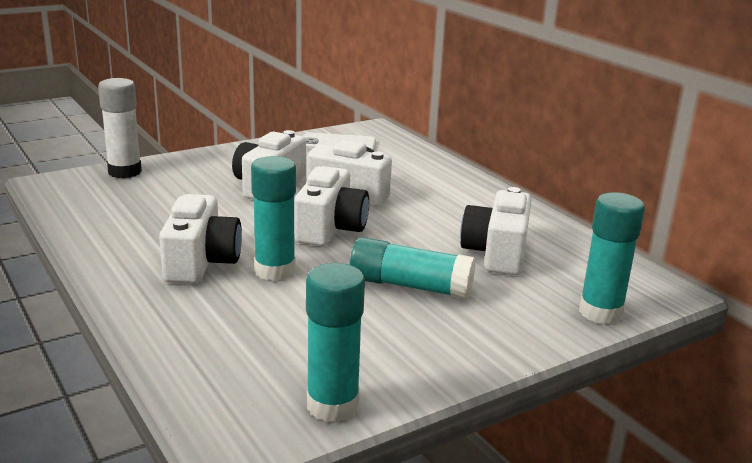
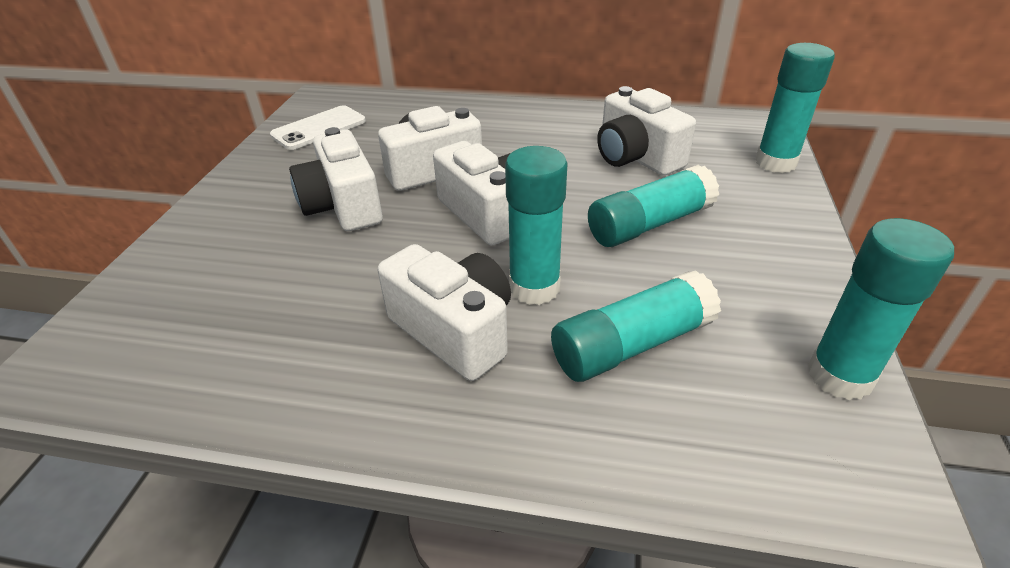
camera: 45 degrees left, 15 degrees up
white glue stick [98,78,142,178] -> none
none -> turquoise glue stick [551,270,721,382]

